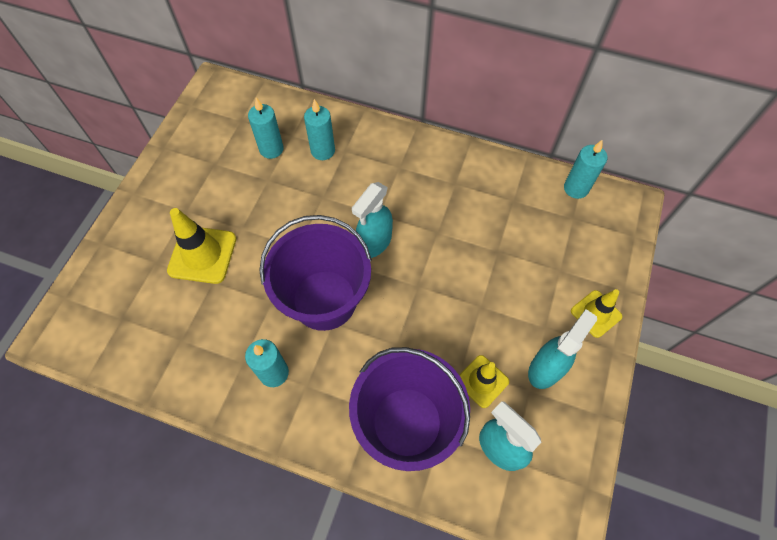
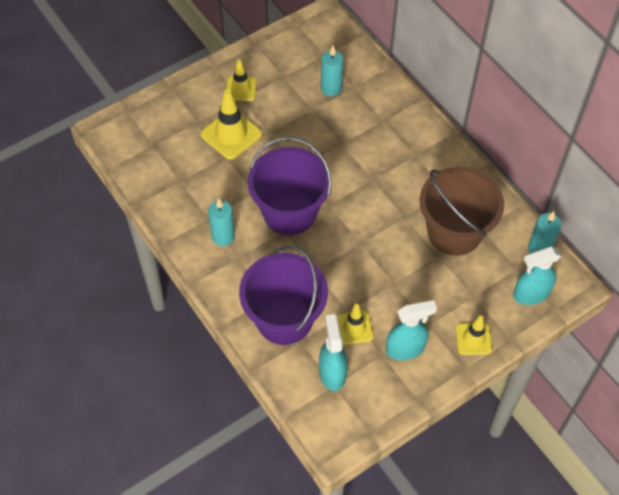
camera: 35 degrees right, 5 degrees down
turquoise candle [304,99,335,160] -> none
turquoise spray bottle [352,182,393,258] -> turquoise spray bottle moved to [513,246,561,305]
none -> yellow traffic cone [226,60,257,101]
none -> brown bucket [420,167,504,256]

